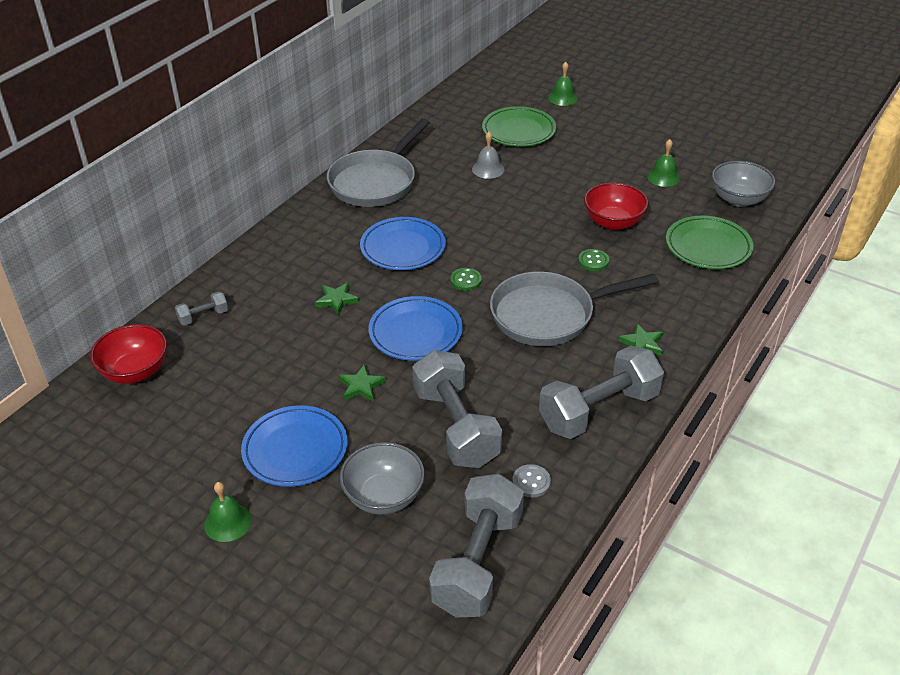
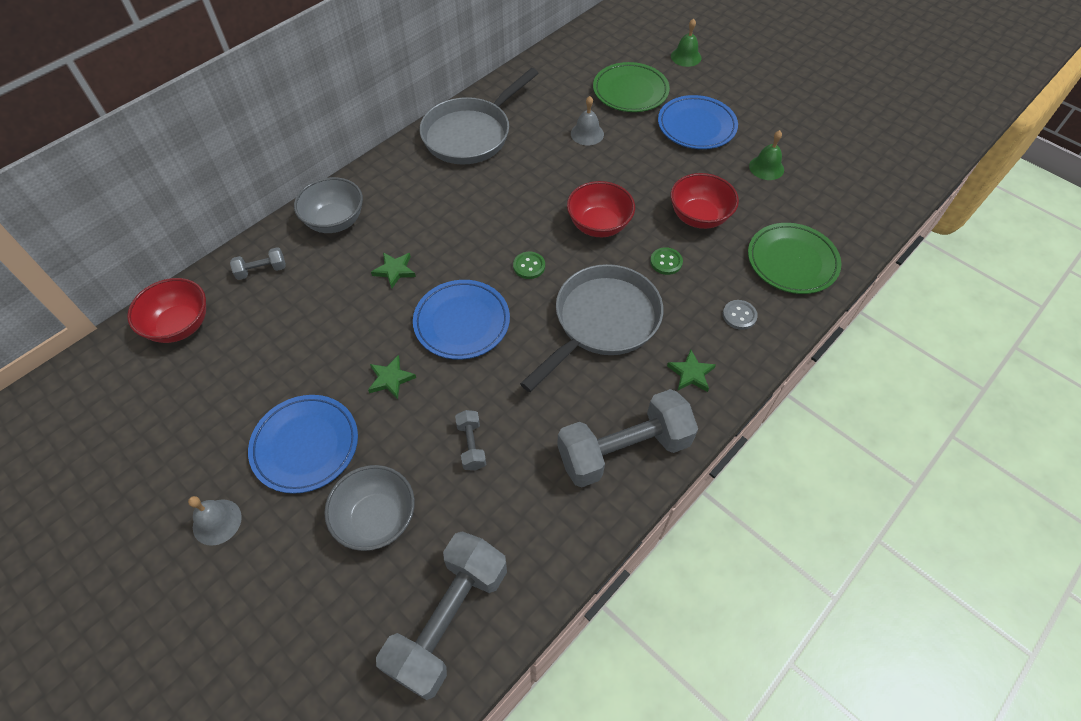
camera: 10 degrees right, 15 degrees up
green bell [204,482,252,542] -> grey bell [188,496,242,546]
blue plate [360,217,446,270] -> blue plate moved to [658,95,738,149]
grey dumbbell [413,350,502,468] -> grey dumbbell [455,410,486,470], size x0.44
grey pan [490,271,658,346] -> grey pan turned 135 degrees clockwise [520,264,663,392]
grey button [512,464,551,497] -> grey button moved to [723,300,758,330]
grey bowl [712,161,775,207] -> grey bowl moved to [294,177,363,233]
none -> red bowl [567,181,635,237]

